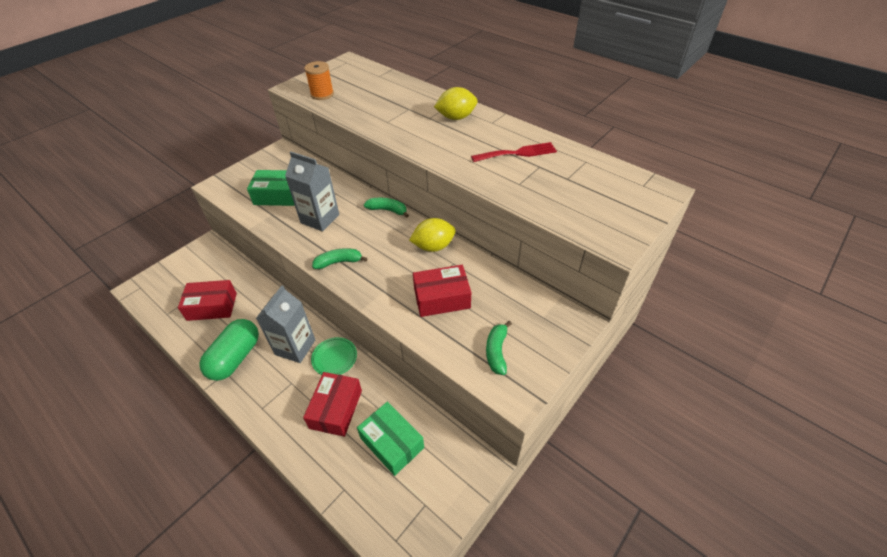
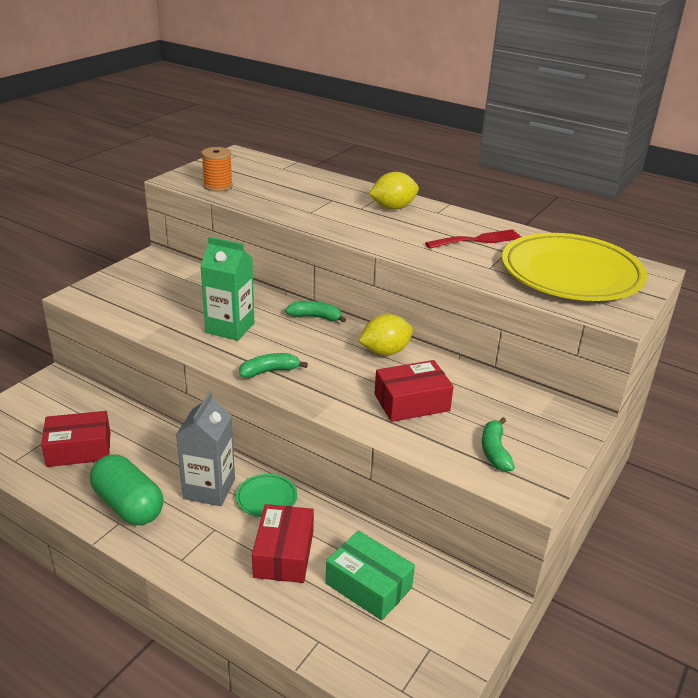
camera: 10 degrees left, 15 degrees down
green capsule [199,319,259,381] -> green capsule turned 60 degrees counterclockwise [90,454,163,525]
green box [247,170,294,206] -> none
grey carton [285,152,339,232] -> green carton [200,237,254,341]
none -> yellow plate [502,233,647,301]

